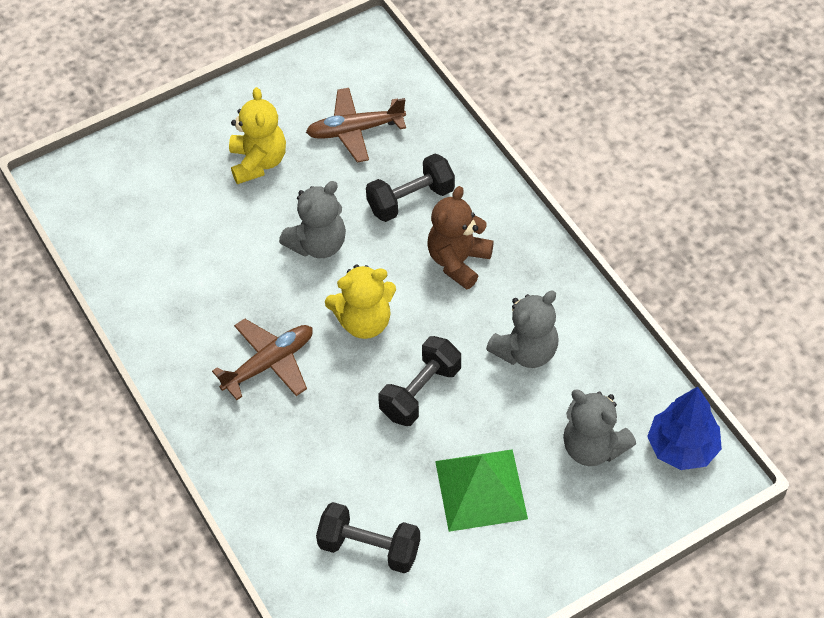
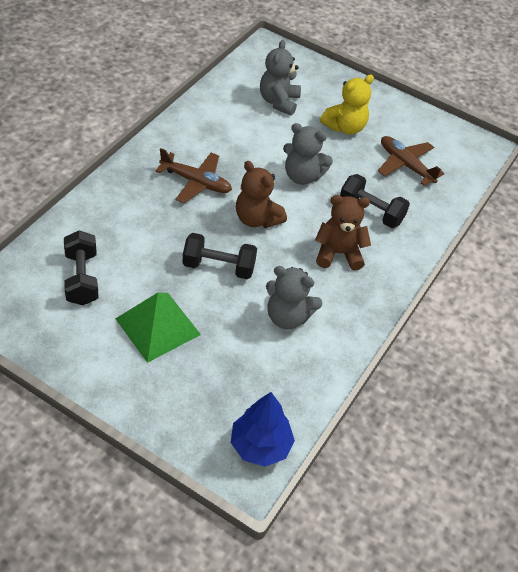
camera: 55 degrees right, 5 degrees down
yellow teddy bear [325,265,396,339] -> brown teddy bear [236,161,287,228]
grey teddy bear [563,390,636,466] -> grey teddy bear moved to [260,40,301,116]

